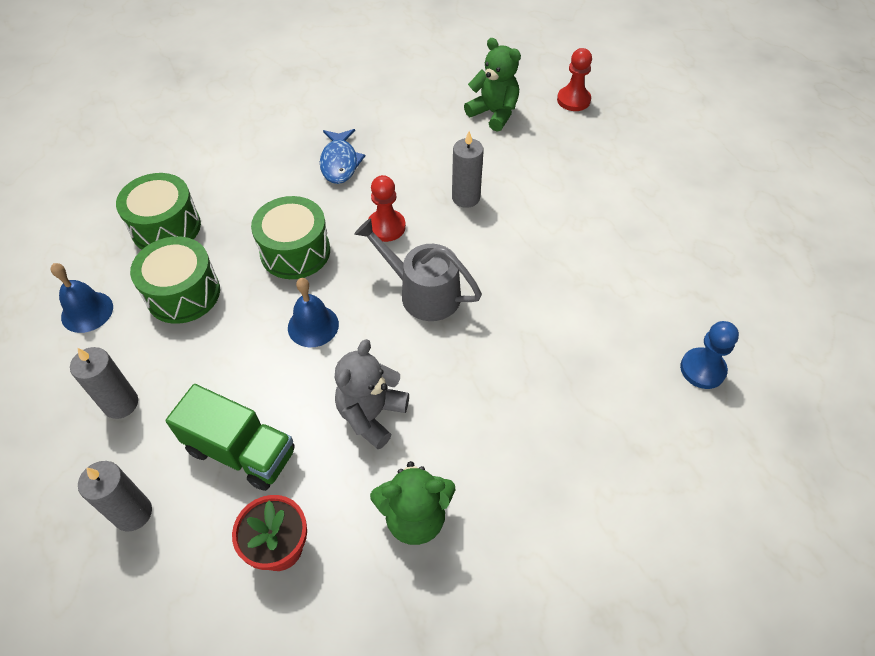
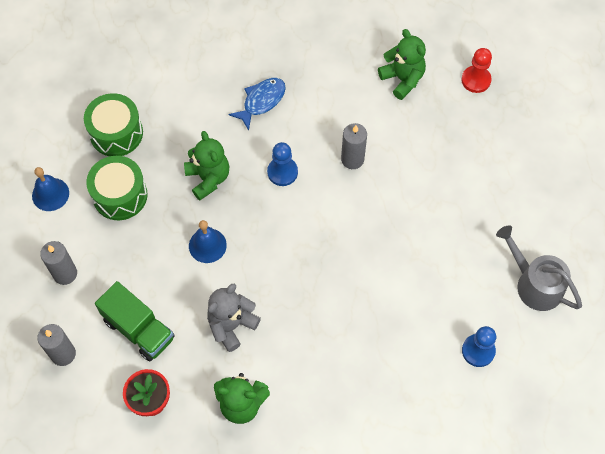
camera: 15 degrees right, 10 degrees up
green drum [251,196,330,279] -> green teddy bear [184,131,229,201]
blue fish [320,129,365,184] -> blue fish turned 150 degrees counterclockwise [228,78,286,131]
grey watering can [354,218,482,321] -> grey watering can moved to [496,225,582,311]
red pawn [368,175,406,242] -> blue pawn [267,142,298,186]

